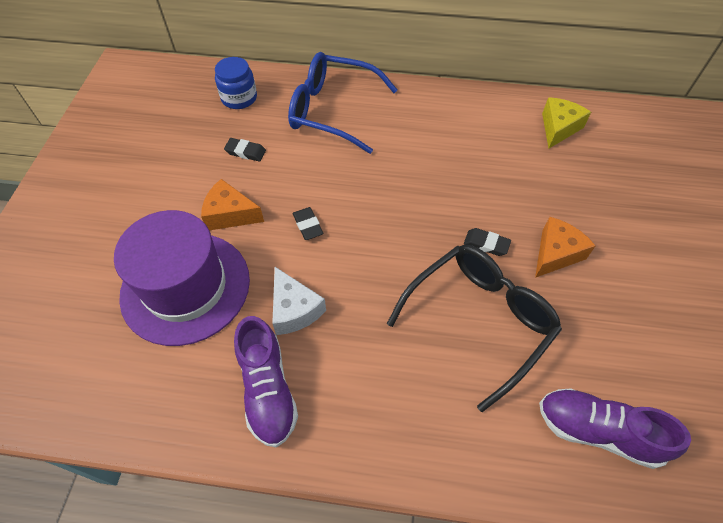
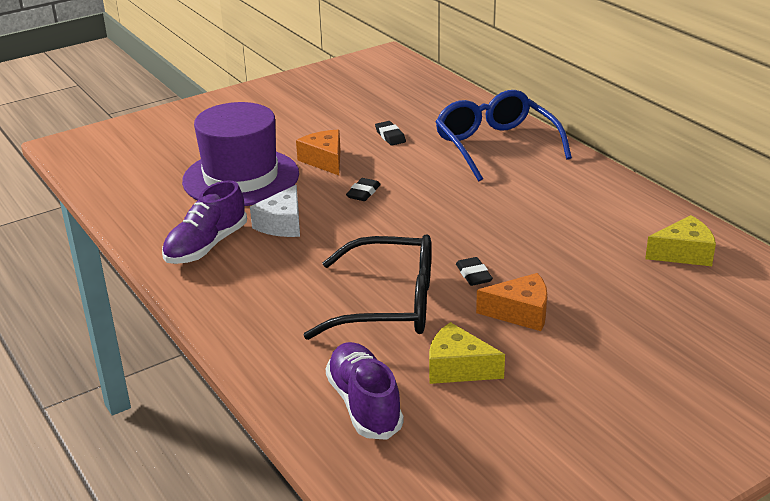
camera: 50 degrees right, 25 degrees down
blue jar [215,57,257,109] -> none
none -> yellow cheese [429,322,505,384]

